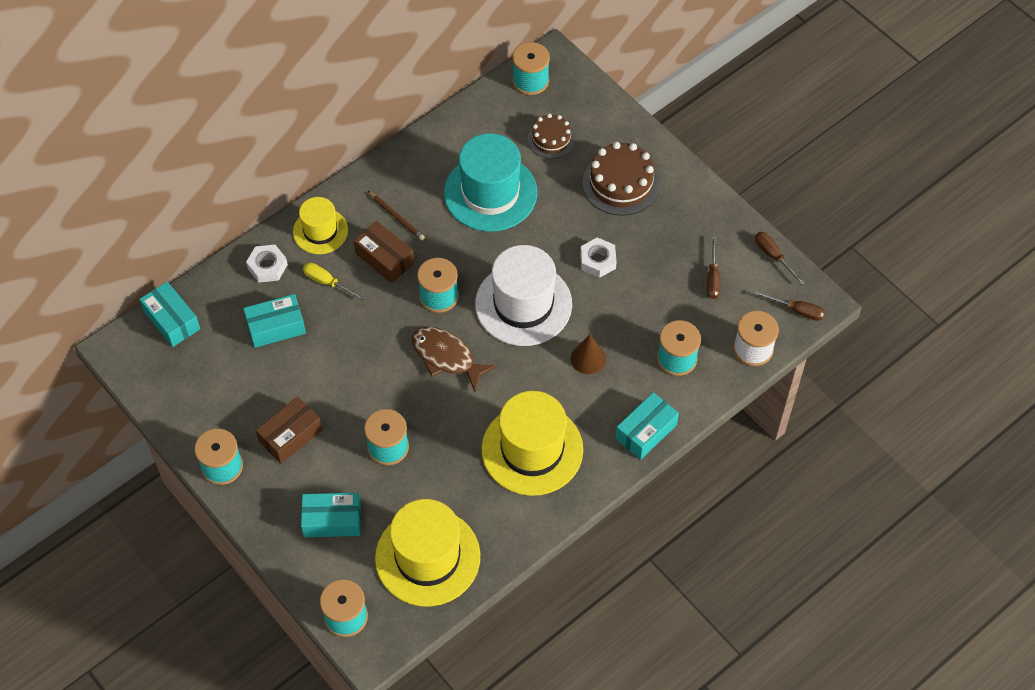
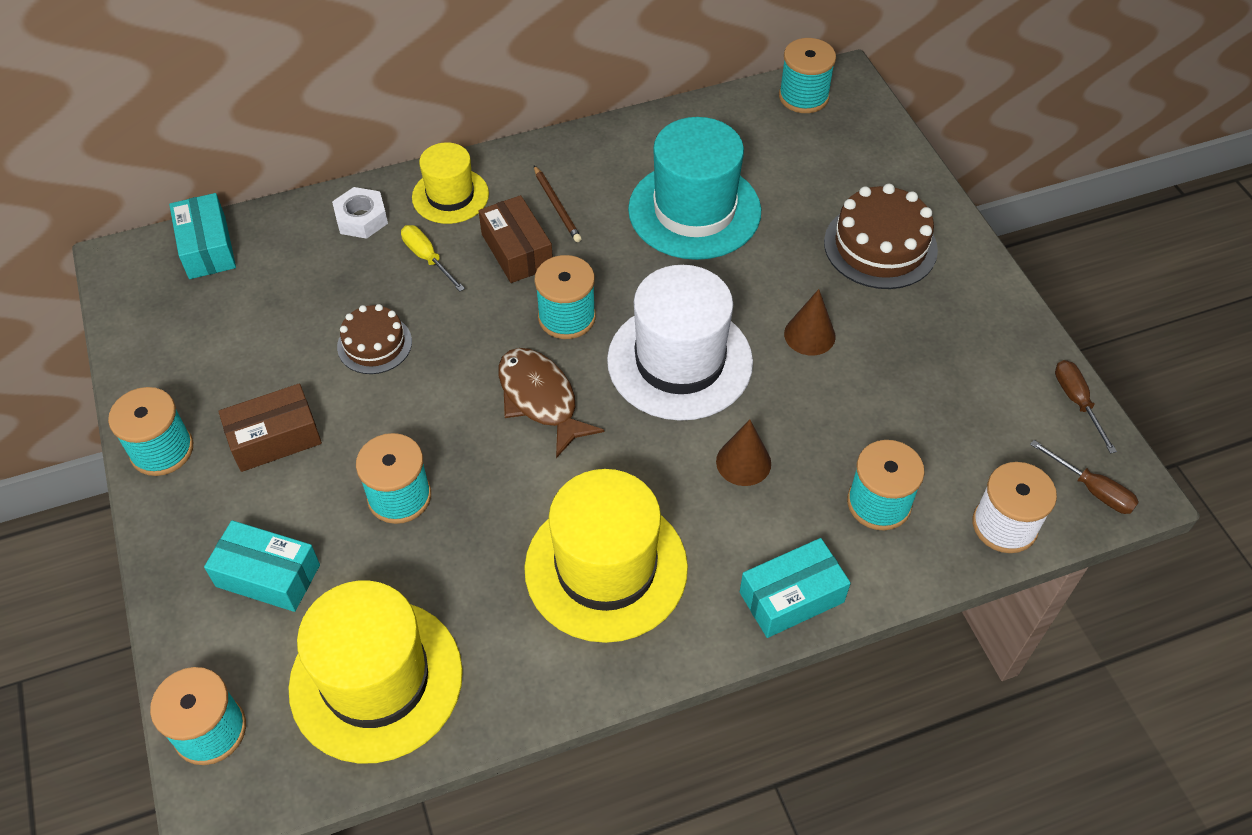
camera: 20 degrees right, 5 degrees down
turquoise box [243,294,306,348] -> none
brown cake [528,114,575,159] -> brown cake moved to [337,304,412,374]
white nut [580,237,617,278] -> brown cone [784,289,836,356]
brown screwdriver [707,236,720,299] -> none

